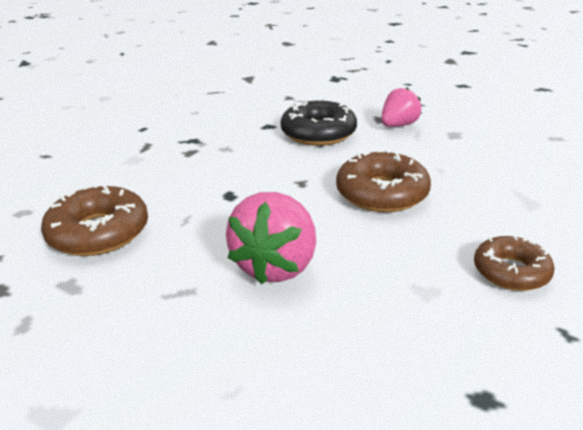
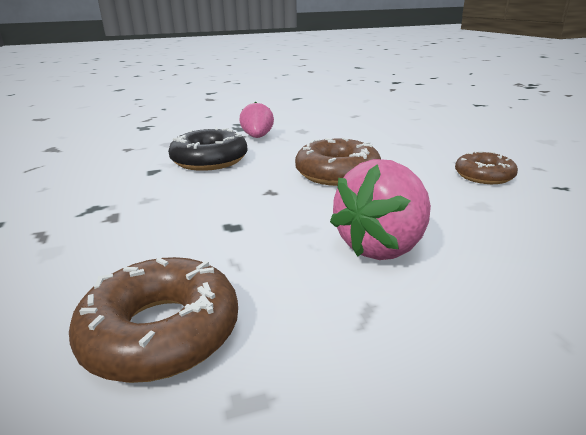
camera: 50 degrees left, 5 degrees down
pink strawberry [226,192,316,284] -> pink strawberry turned 75 degrees clockwise [330,159,431,260]

